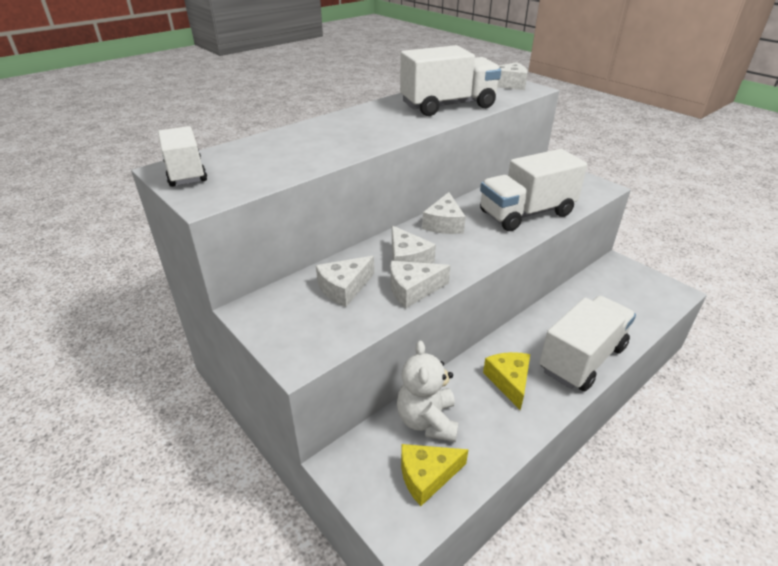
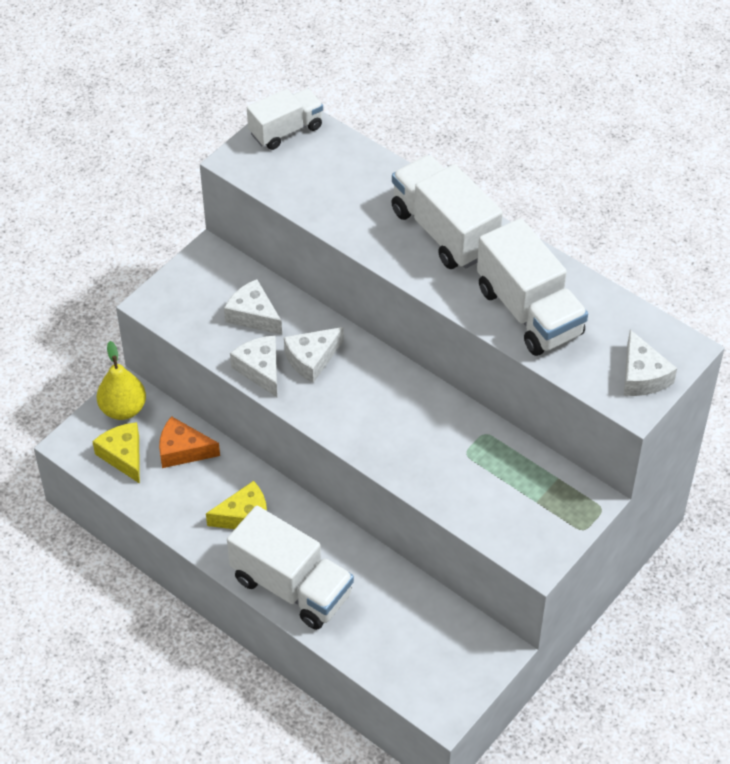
camera: 80 degrees right, 15 degrees up
white teddy bear [397,341,459,442] -> orange cheese [159,416,220,468]
white cheese [422,192,466,234] -> none
white truck [480,149,587,231] -> white truck moved to [391,155,503,269]
none -> yellow pear [97,341,146,420]

